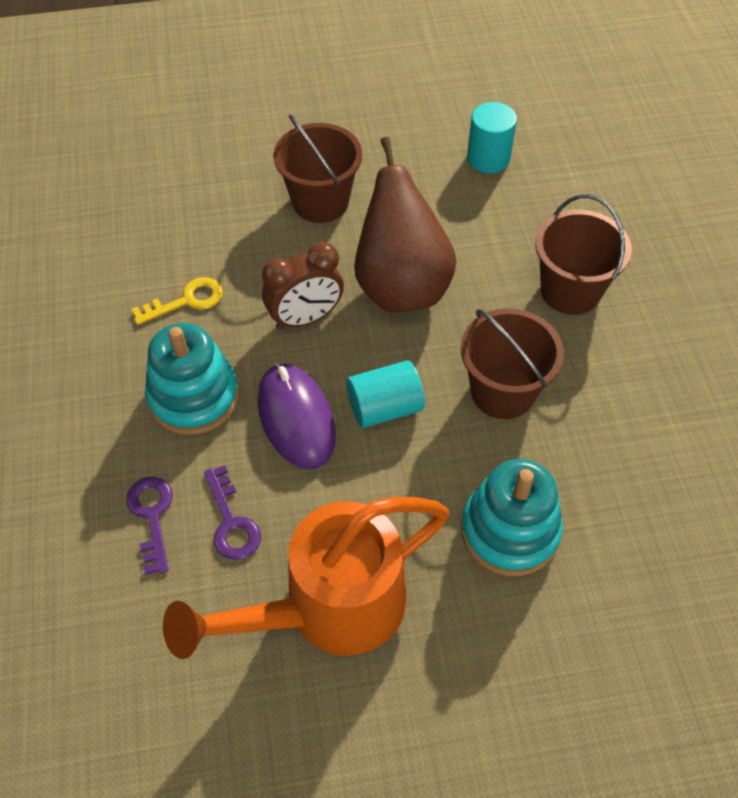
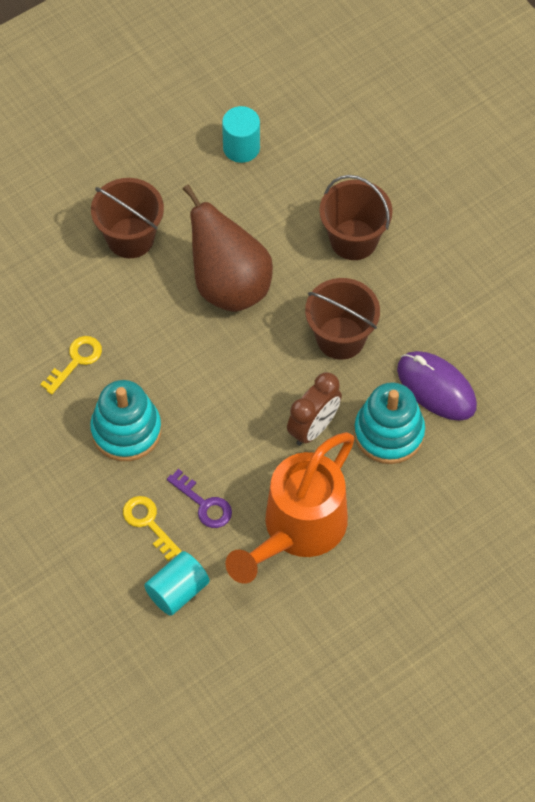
camera: 25 degrees left, 5 degrees up
purple key [126,477,173,575] -> yellow key [123,496,182,561]
purple mouse [258,363,336,470] -> purple mouse moved to [397,351,477,421]
brown clock [262,242,344,330] -> brown clock moved to [287,372,342,446]
turquoise cylinder [347,360,425,428] -> turquoise cylinder moved to [144,551,210,616]

